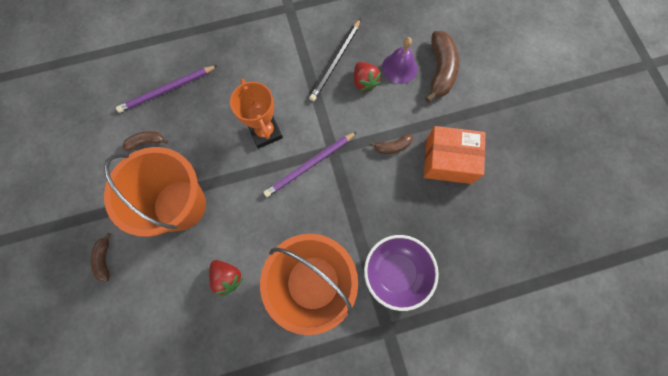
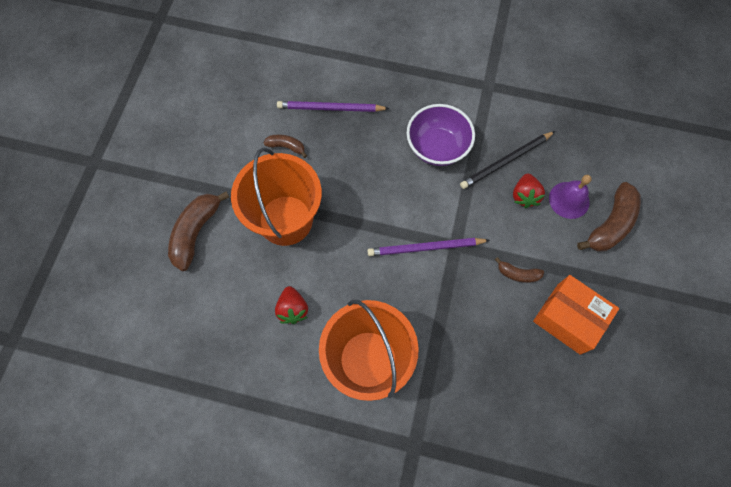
camera: 30 degrees right, 5 degrees down
brown banana [91,233,112,282] -> brown banana [168,192,229,271], size x1.87
orange trophy [230,79,283,149] -> none
purple bowl [364,235,439,311] -> purple bowl moved to [407,104,475,166]

